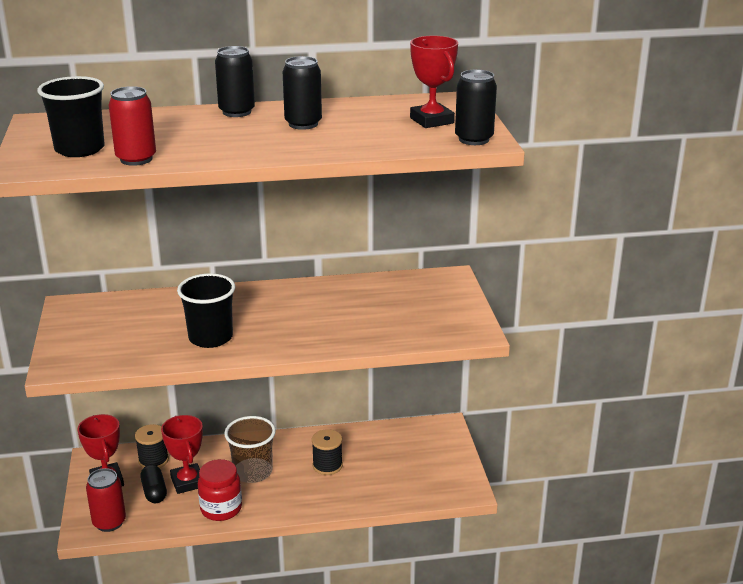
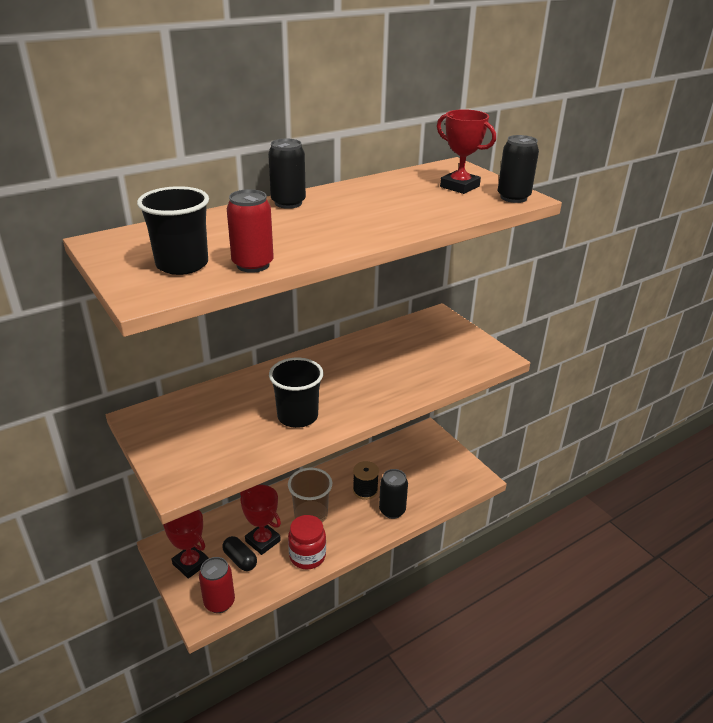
camera: 25 degrees left, 5 degrees up
black spool [135,424,169,468] -> none
black can [282,56,322,130] -> black can moved to [379,469,408,519]

